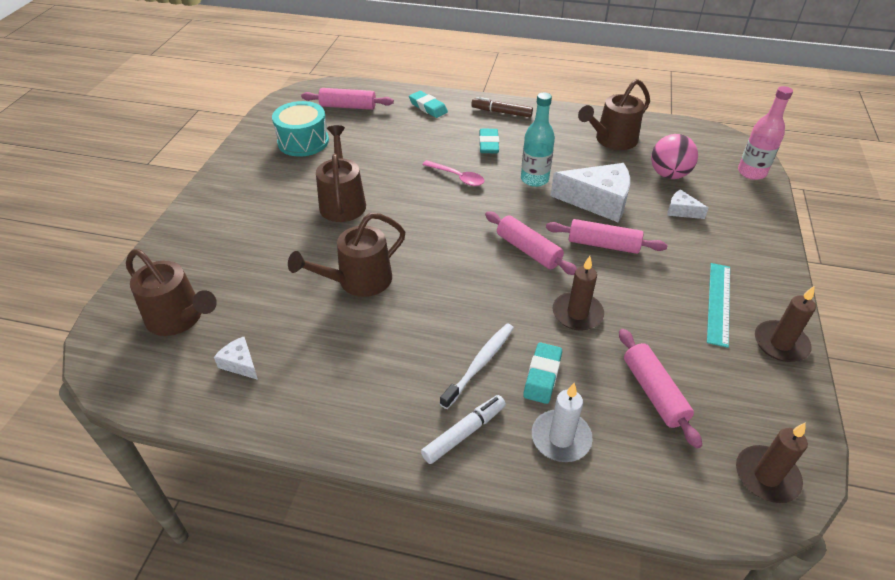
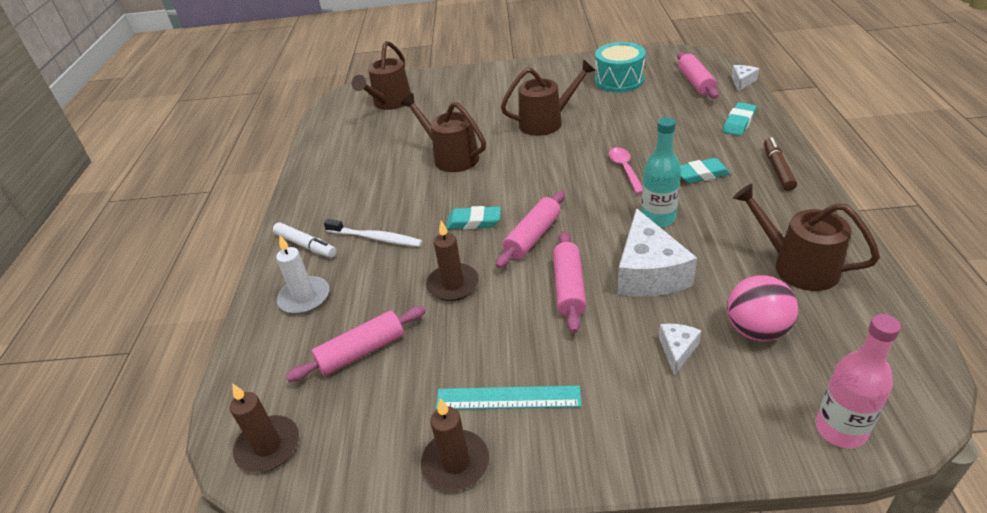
camera: 80 degrees right, 5 degrees down
white cheese [214,337,258,380] -> white cheese moved to [731,65,759,91]
pink spoon [422,160,485,186] -> pink spoon turned 150 degrees clockwise [609,147,643,194]
turquoise eraser [523,342,562,404] -> turquoise eraser moved to [446,206,501,230]

